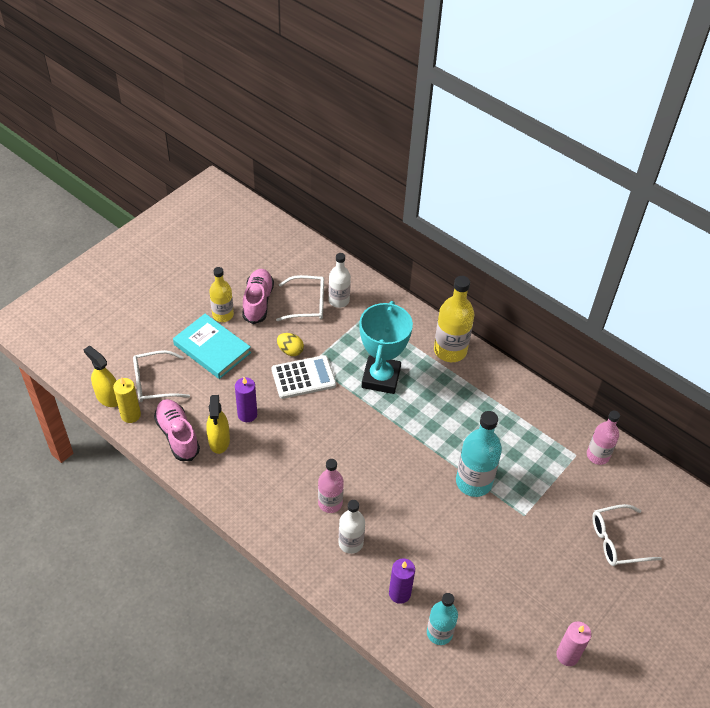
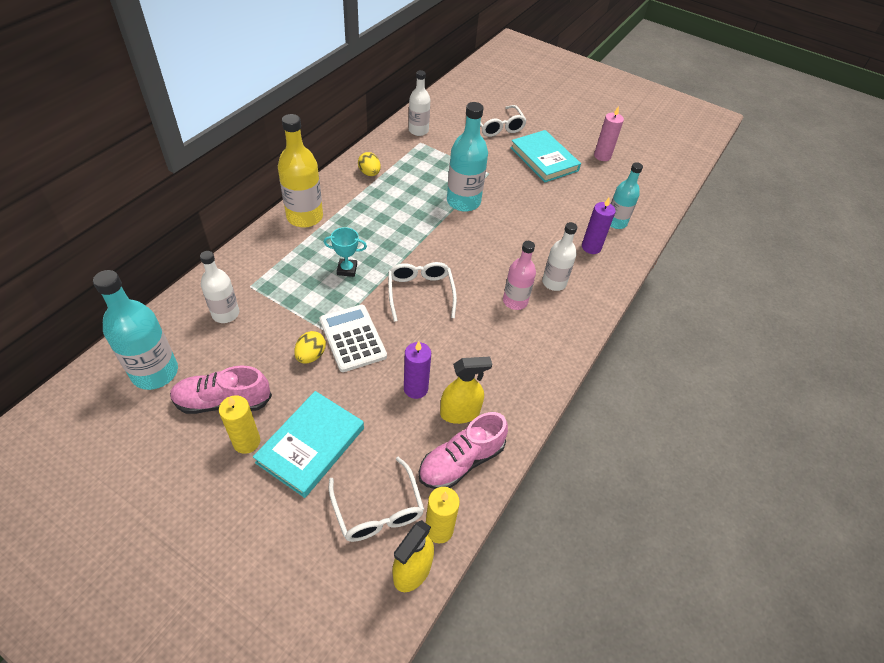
camera: 100 degrees left, 0 degrees up
yellow bottle [209,267,234,322] -> yellow candle [219,395,260,454]
white glasses [276,275,324,321] -> white glasses moved to [388,262,457,322]
turquoise trophy [359,301,413,394] -> turquoise trophy [324,227,367,277], size x0.47
pink bottle [587,411,620,465] -> white bottle [409,70,430,136]
none -> turquoise bottle [93,270,178,390]
none -> yellow egg [358,152,381,176]
none -> turquoise book [510,130,581,182]

